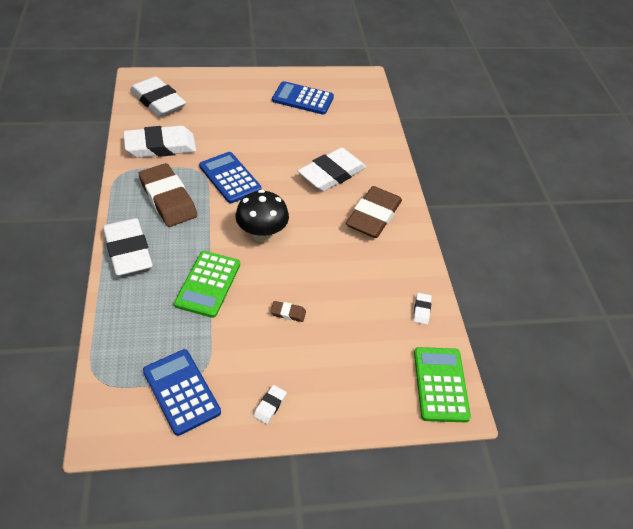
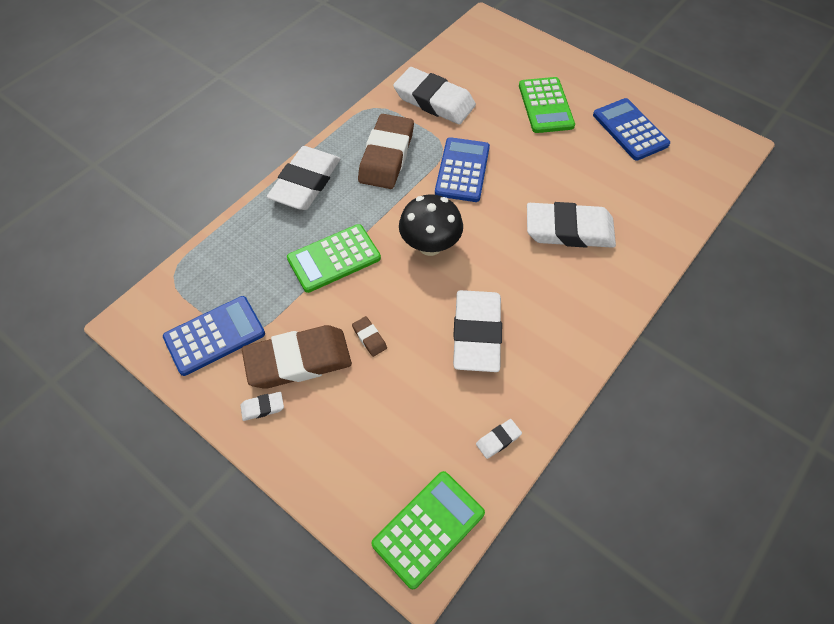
camera: 50 degrees right, 10 degrees up
white eraser [130,76,186,117] -> white eraser moved to [453,290,502,372]
blue calculator [143,349,221,436] -> blue calculator turned 45 degrees clockwise [163,296,265,376]
brown eraser [346,186,402,238] -> brown eraser moved to [242,325,352,389]
none -> green calculator [519,77,575,133]

